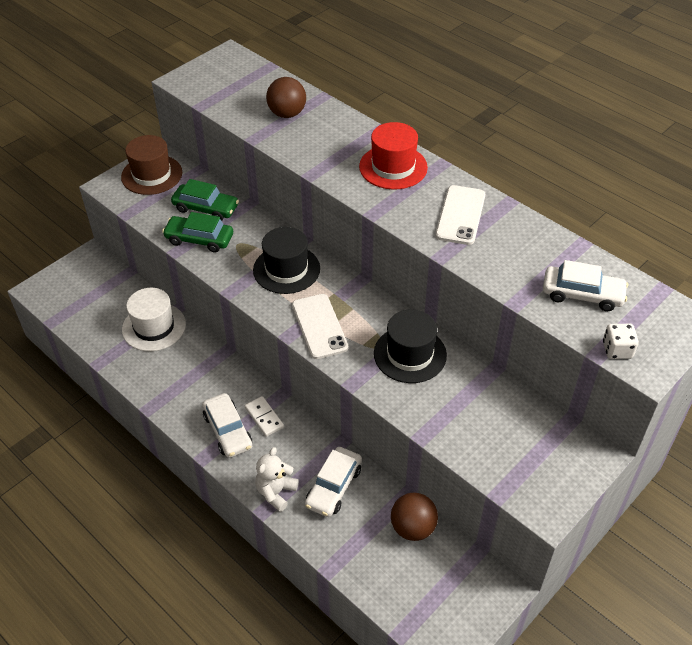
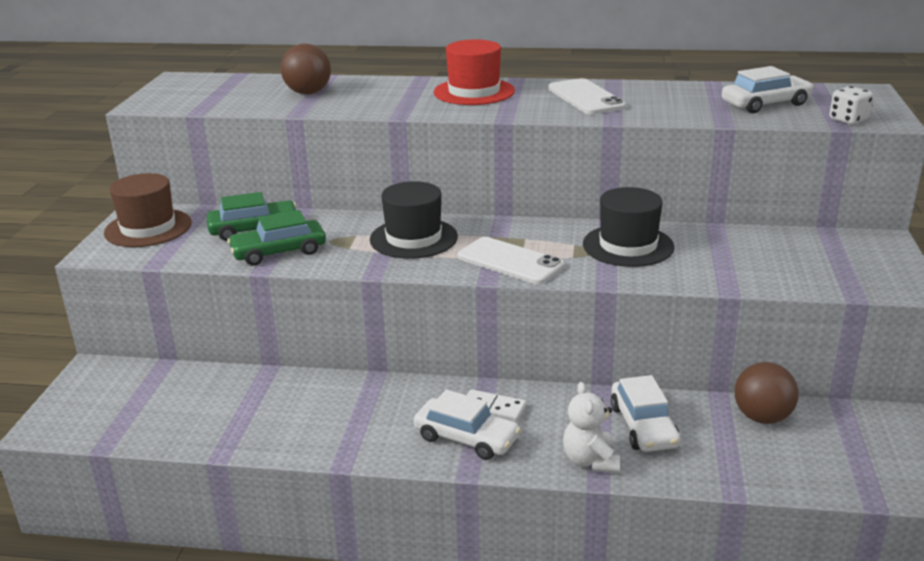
camera: 35 degrees left, 20 degrees down
white hat [122,288,186,351] -> none

